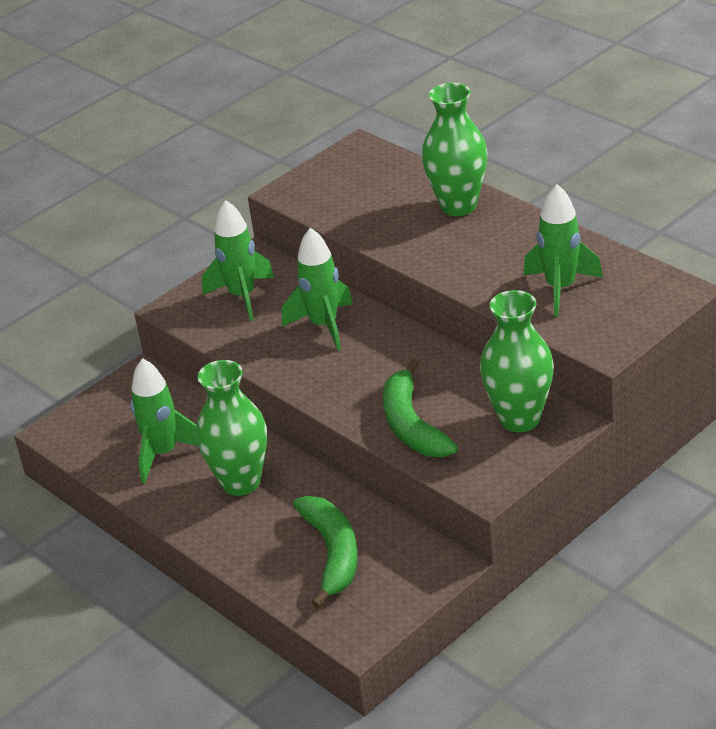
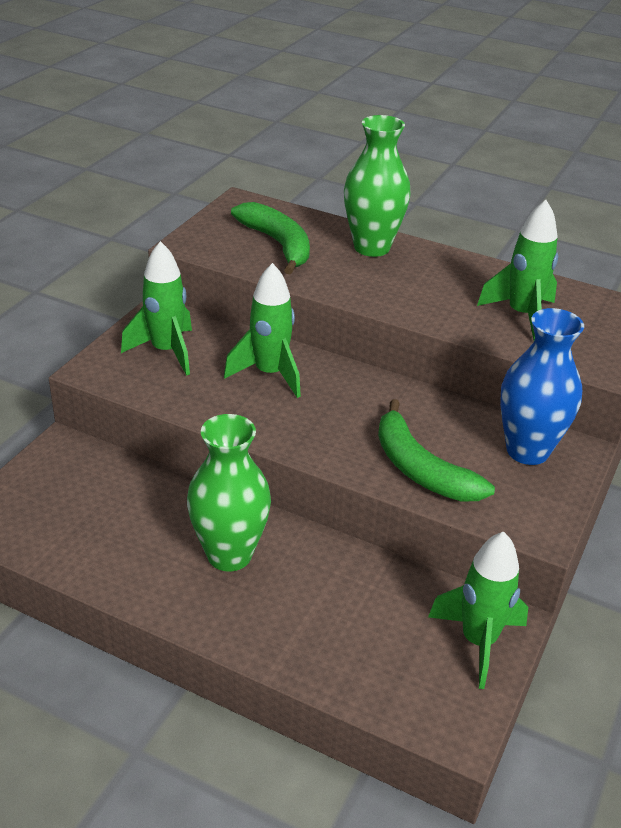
camera: 25 degrees left, 0 degrees up
green rocket [130,358,198,483] -> green rocket moved to [428,531,528,689]
green banana [293,496,358,608] -> green banana moved to [231,202,310,275]
green vase [480,290,554,432] -> blue vase [500,308,584,465]

